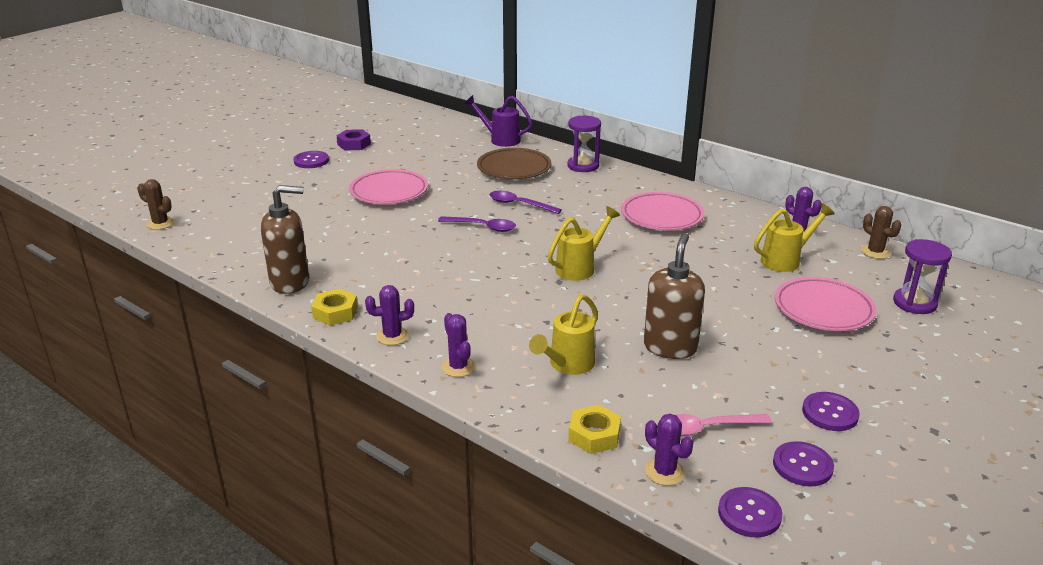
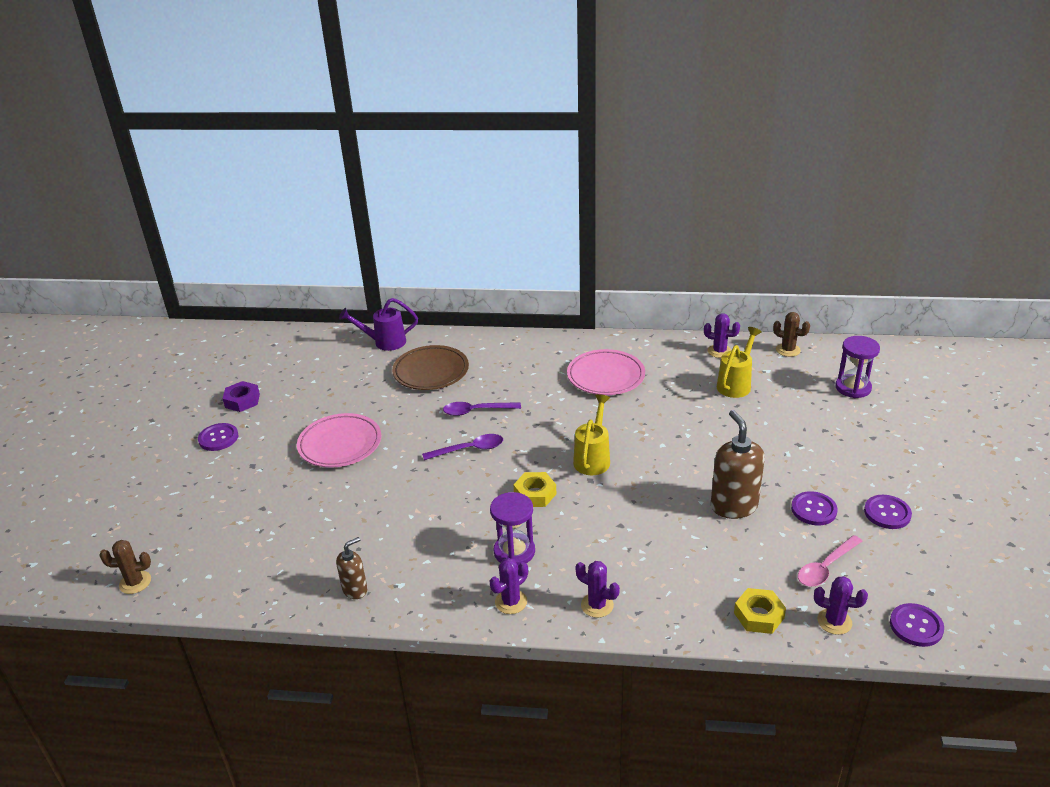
camera: 30 degrees left, 5 degrees up
brown soap dispenser [261,185,309,294] -> brown soap dispenser [336,537,368,599], size x0.57
yellow nut [311,289,358,326] -> yellow nut moved to [513,472,556,507]
yellow watering can [529,294,598,375] -> none
purple hourglass [567,116,601,172] -> purple hourglass moved to [490,492,535,566]
purple button [773,441,834,486] -> purple button moved to [791,491,837,525]
pink plate [775,277,877,331] -> none

